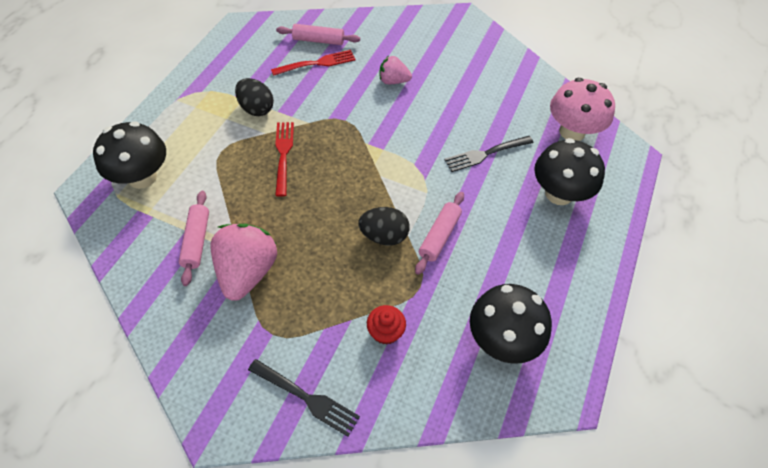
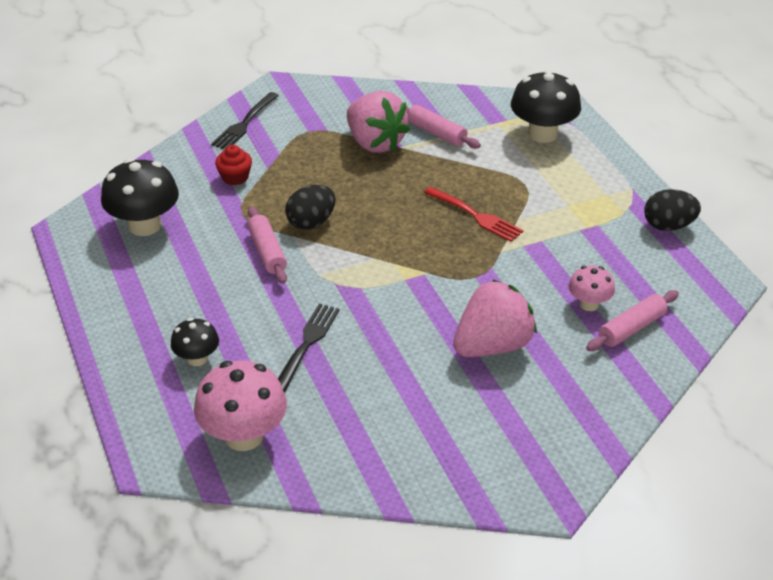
camera: 135 degrees right, 15 degrees down
black egg [235,78,274,116] -> black egg moved to [644,189,701,231]
black fork [248,359,360,437] -> black fork turned 45 degrees counterclockwise [211,92,279,149]
red fork [271,50,356,76] -> pink mushroom [569,266,615,311]
pink strawberry [380,56,412,84] -> pink strawberry [453,279,537,357], size x1.79
black mushroom [534,138,605,205] -> black mushroom [171,318,219,366], size x0.56

